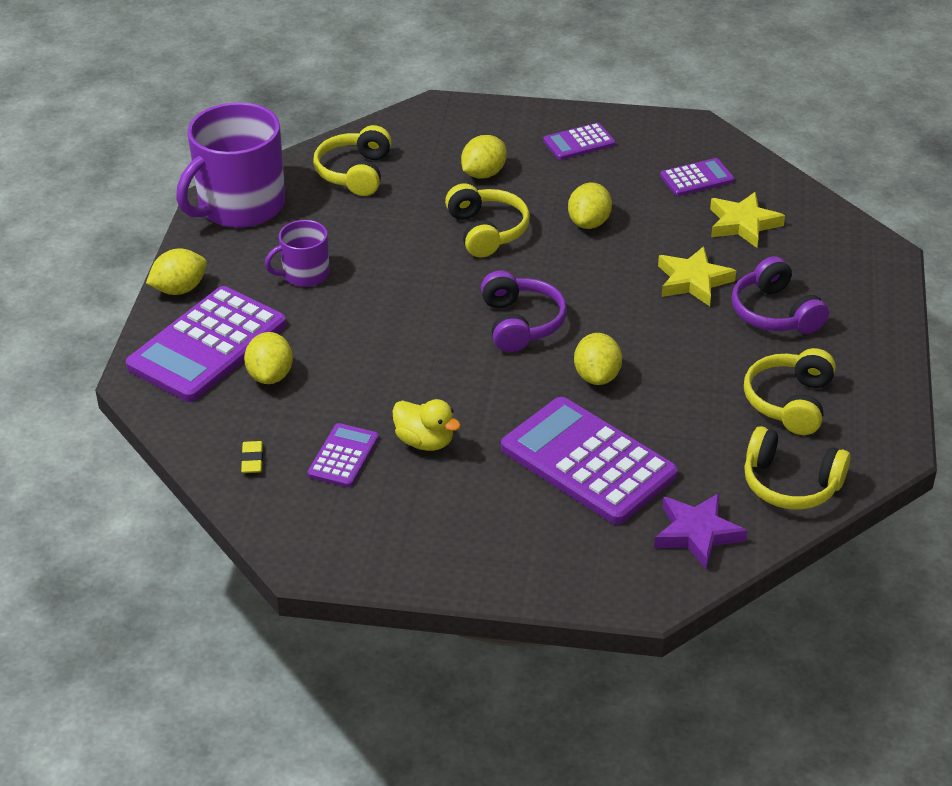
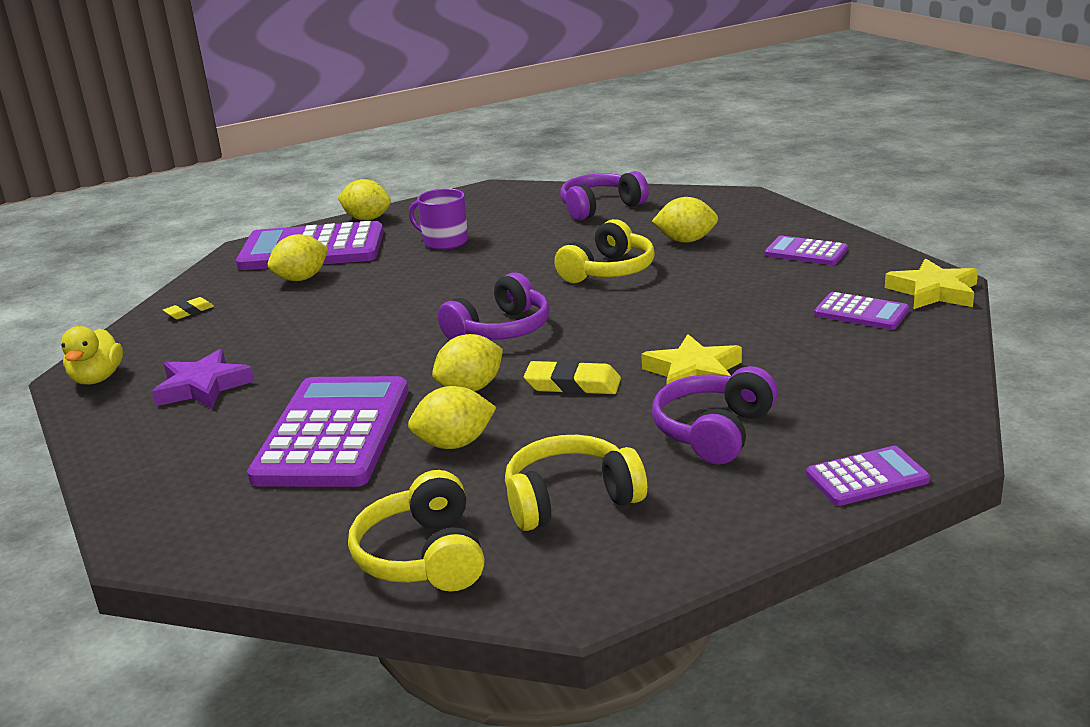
camera: 55 degrees right, 15 degrees down
purple mug [176,102,285,228] -> none
purple calculator [307,423,379,487] -> purple calculator moved to [806,446,930,506]
yellow headphones [313,125,392,196] -> purple headphones [560,171,649,221]
yellow duck [392,399,461,451] -> yellow duck moved to [61,326,123,385]
yellow lemon [568,182,612,229] -> yellow lemon moved to [408,386,496,449]
purple star [654,493,747,569] -> purple star moved to [152,349,254,409]
yellow star [710,192,785,248] -> yellow star moved to [885,258,978,309]
none -> yellow eraser [524,360,621,394]

